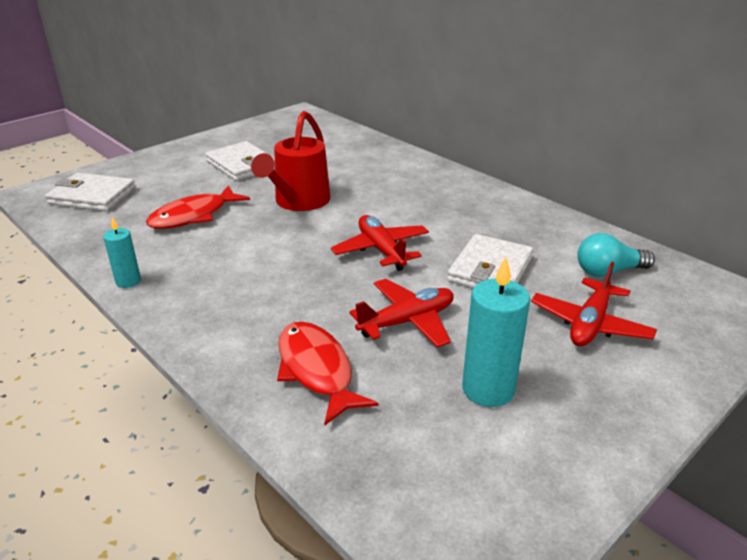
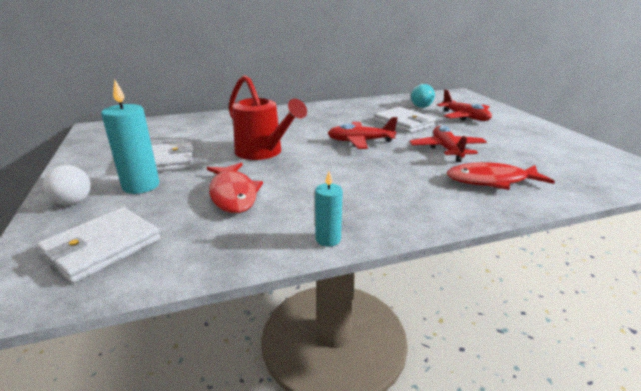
camera: 65 degrees left, 5 degrees down
turquoise candle [462,257,530,407] -> turquoise candle moved to [101,80,159,194]
none -> white light bulb [43,165,91,205]

